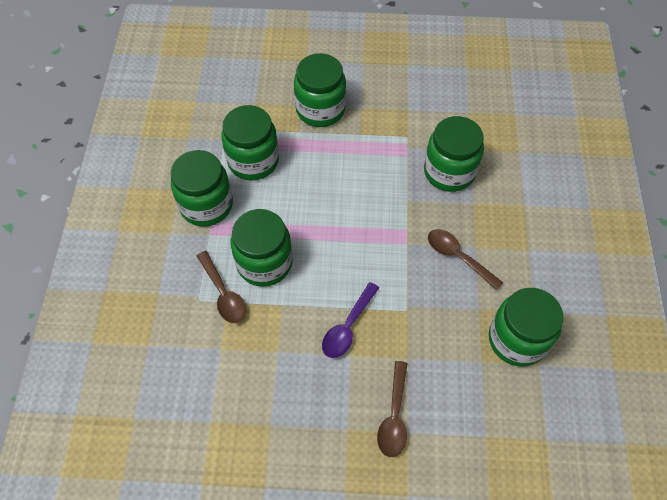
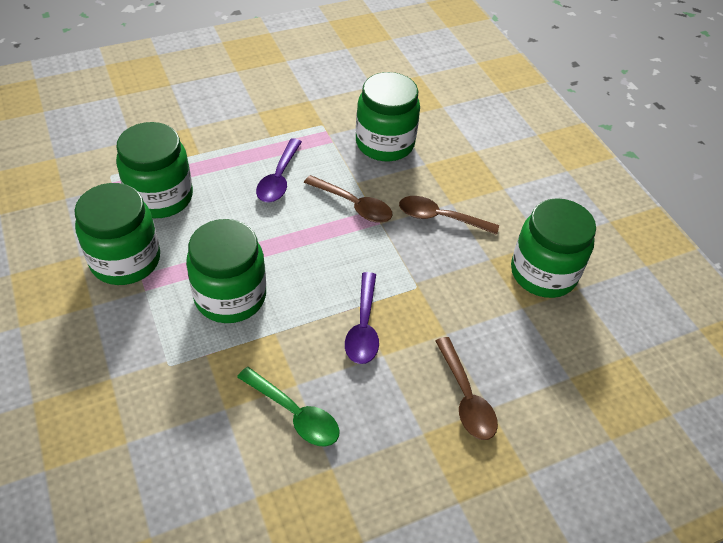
camera: 30 degrees left, 10 degrees down
brown spoon [197,251,246,323] -> brown spoon moved to [304,175,393,223]
green jar [294,53,346,127] -> none
none -> green spoon [237,367,340,447]
none -> purple spoon [256,138,302,203]

